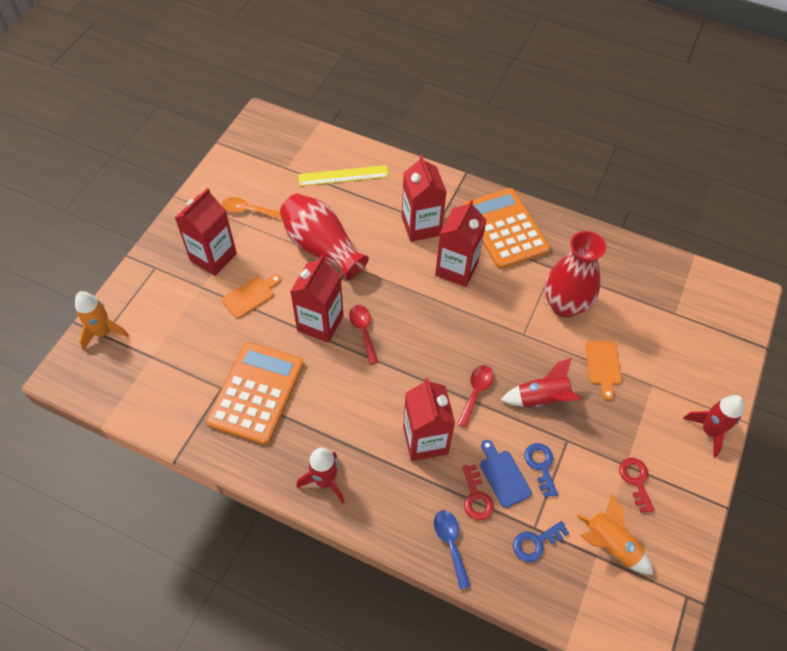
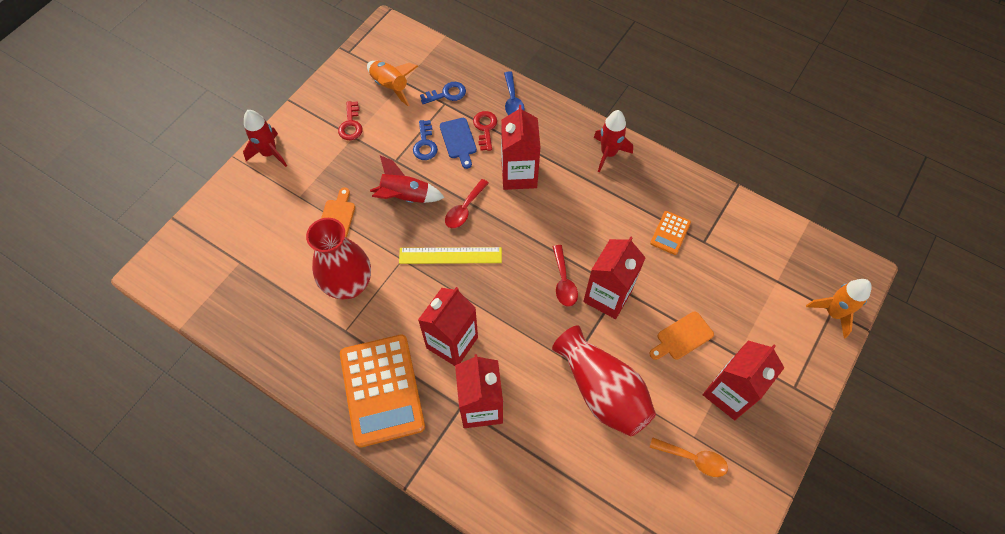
camera: 170 degrees left, 5 degrees up
orange calculator [206,342,304,445] -> orange calculator [650,211,691,255], size x0.46
yellow ruler [298,165,389,186] -> yellow ruler moved to [399,247,502,264]

